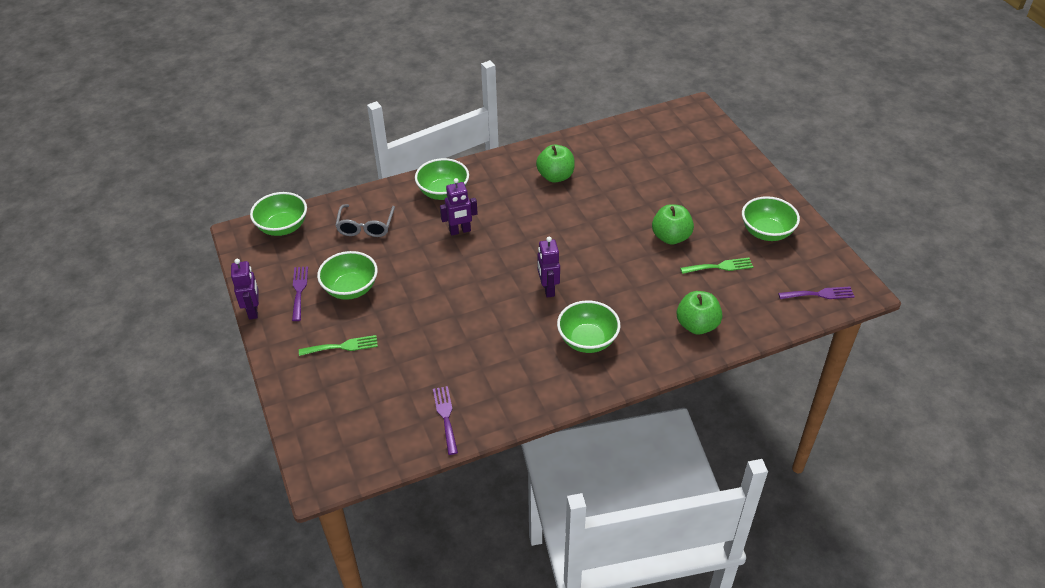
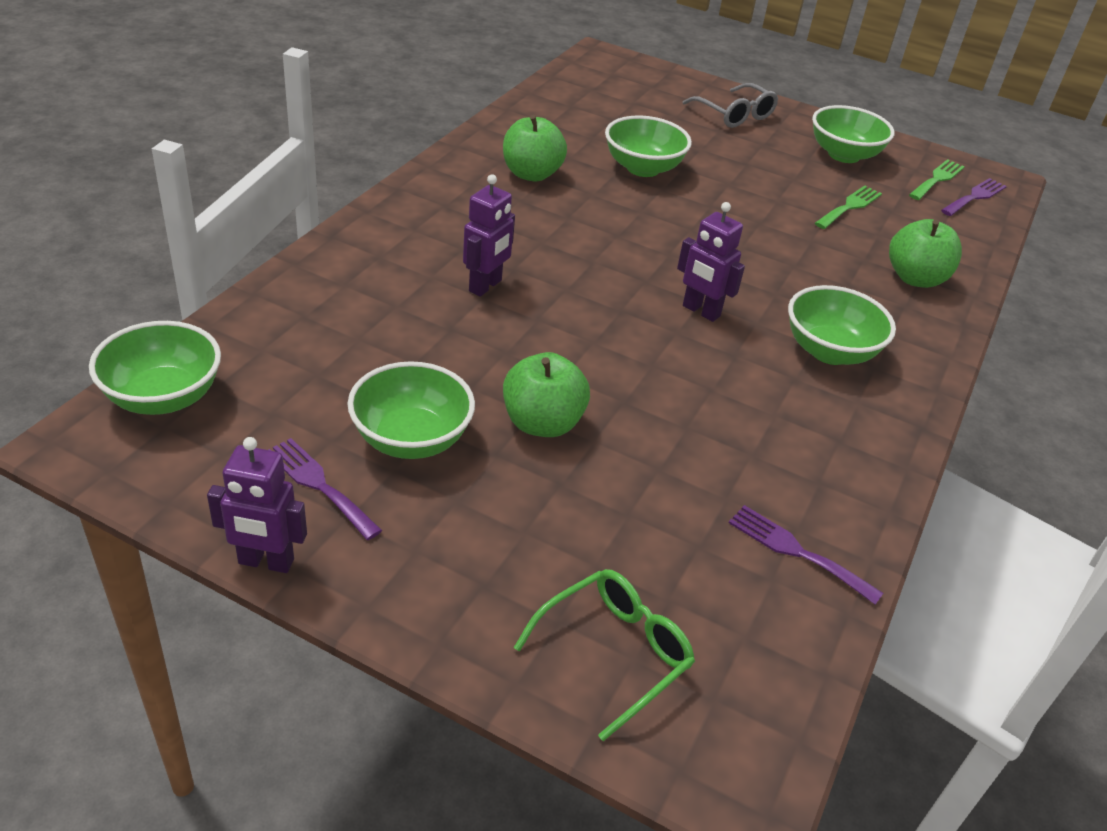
camera: 45 degrees left, 5 degrees down
purple robot [231,259,259,320] -> purple robot turned 150 degrees clockwise [207,437,307,573]
green fork [299,335,378,356] -> green fork moved to [909,159,965,200]
grey glasses [335,204,395,237] -> grey glasses moved to [682,83,778,128]
green bowl [415,158,469,200] -> green bowl moved to [605,115,692,177]
green apple [652,204,694,245] -> green apple moved to [503,352,590,437]
none -> green glasses [514,569,695,741]

